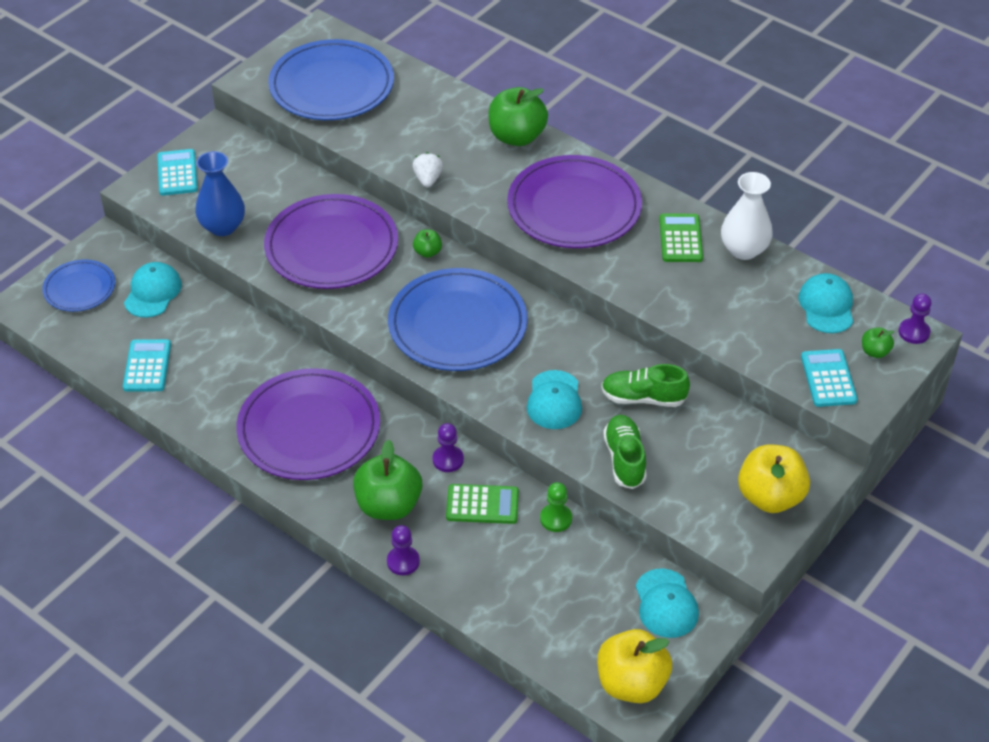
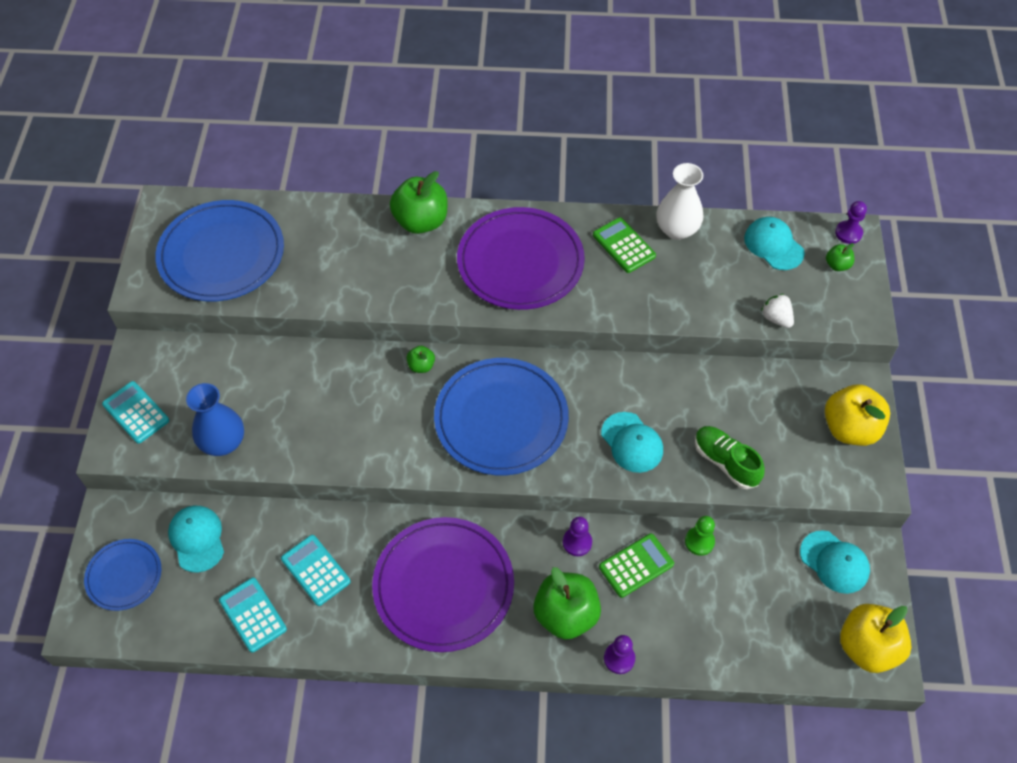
camera: 35 degrees left, 10 degrees up
purple plate [264,194,398,289] -> none
white strawberry [413,152,443,187] -> white strawberry moved to [761,294,794,328]
green shoe [601,364,690,407] -> none
turquoise calculator [801,349,858,407] -> turquoise calculator moved to [281,535,350,606]

